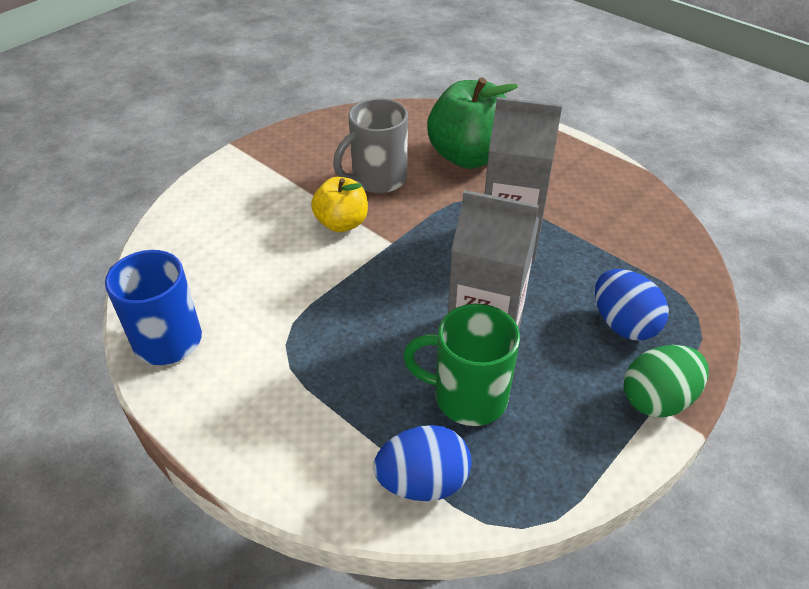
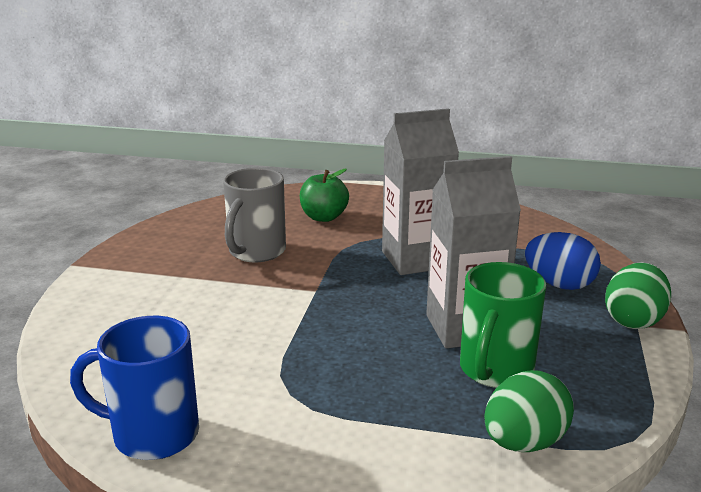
camera: 30 degrees left, 20 degrees down
yellow apple [311,177,368,232] -> none
blue egg [373,425,472,501] -> green egg [484,370,574,452]
green mug [403,304,520,426] -> green mug turned 45 degrees counterclockwise [460,262,546,388]
green apple [427,77,518,169] -> green apple [300,169,349,222], size x0.58

